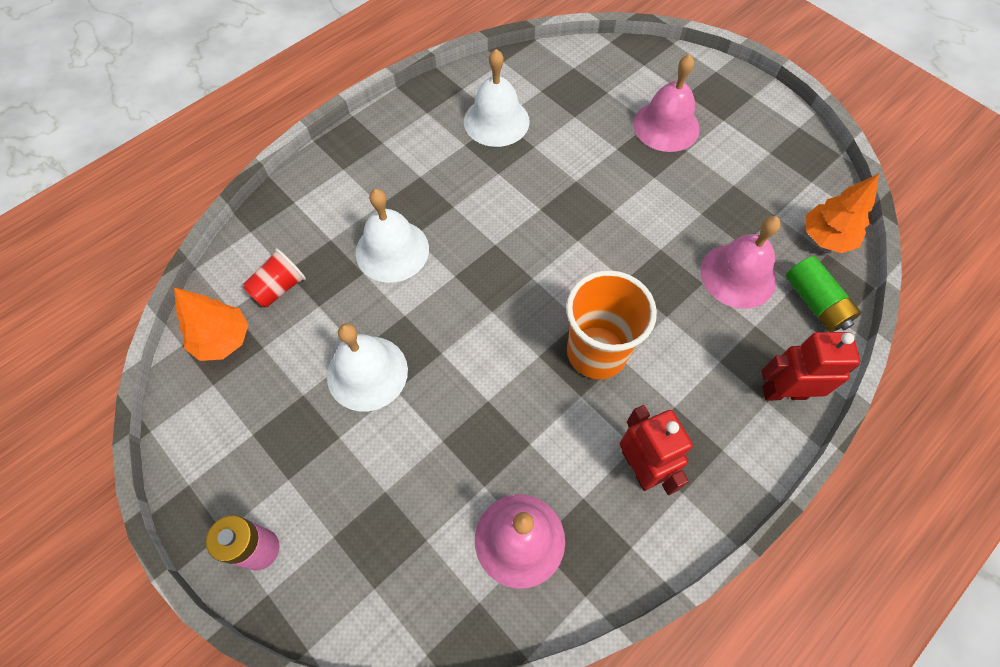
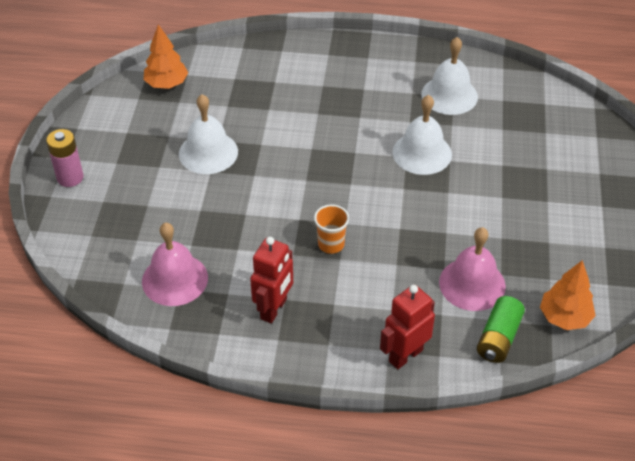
camera: 50 degrees right, 15 degrees down
red cup [243,249,306,307] -> none
white bell [356,189,429,283] -> white bell moved to [392,95,452,175]
orange cup [566,270,657,379] -> orange cup [314,204,349,254], size x0.54
pink bell [633,54,700,152] -> none
red robot [762,332,860,400] -> red robot turned 90 degrees counterclockwise [380,284,435,369]

